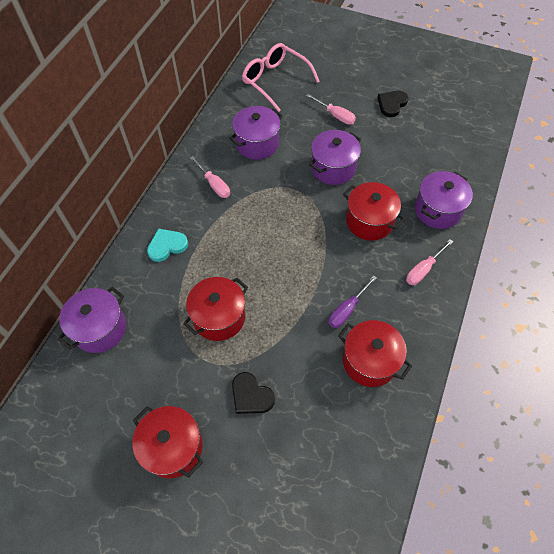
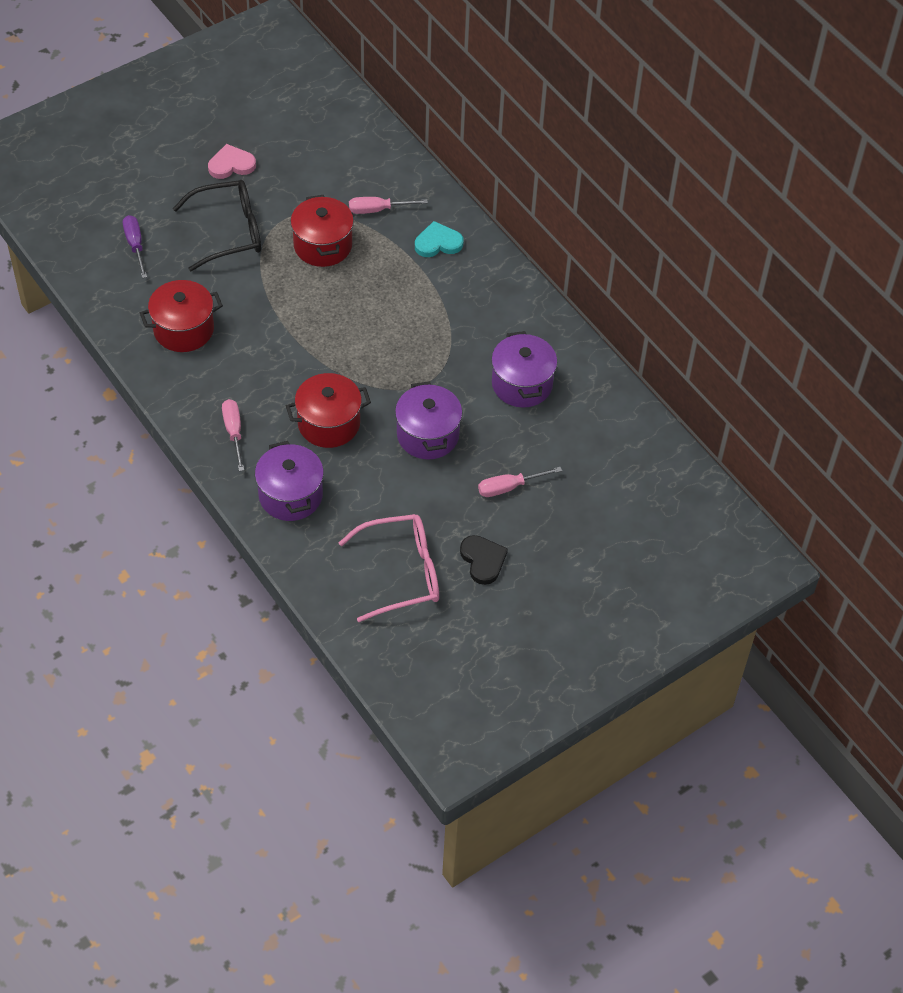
camera: 120 degrees right, 5 degrees down
purple pot [58,287,126,353] -> none
red pot [132,406,203,479] -> pink heart [208,144,256,179]
turquoise heart [147,228,188,262] -> turquoise heart turned 105 degrees counterclockwise [415,221,463,257]
pink screwdriver [190,156,230,198] -> pink screwdriver moved to [349,197,428,214]
black heart [232,372,275,414] -> black glasses [173,180,261,271]
pink glasses [242,43,320,112] -> pink glasses moved to [339,514,439,622]
purple screwdriver [329,275,377,328] -> purple screwdriver moved to [123,215,147,278]

